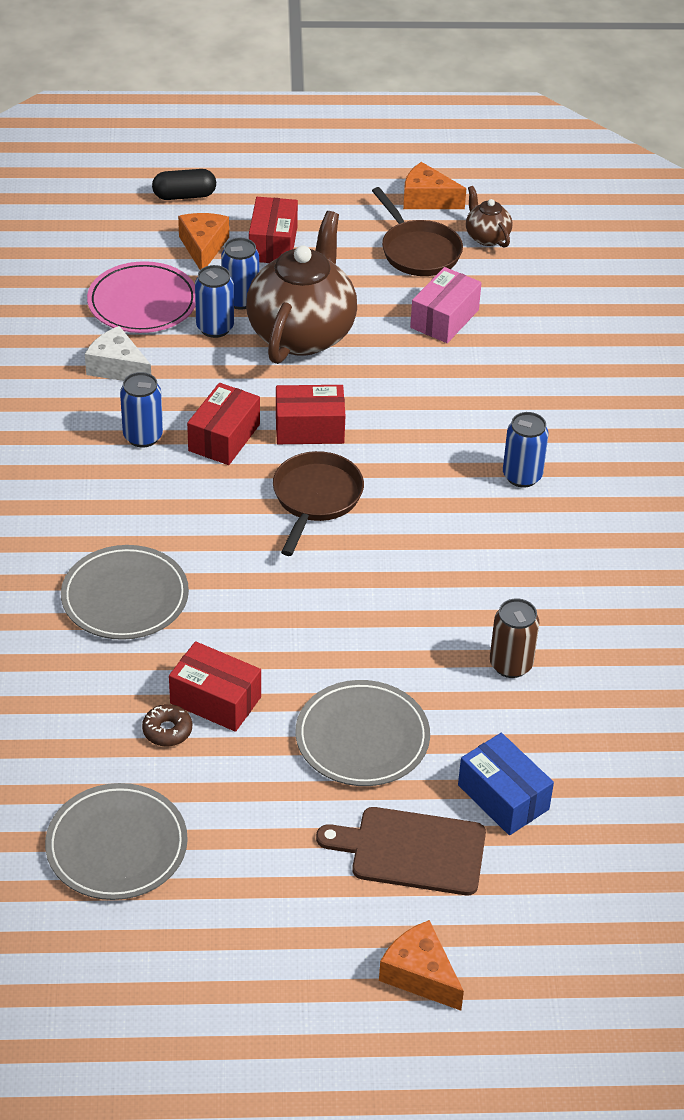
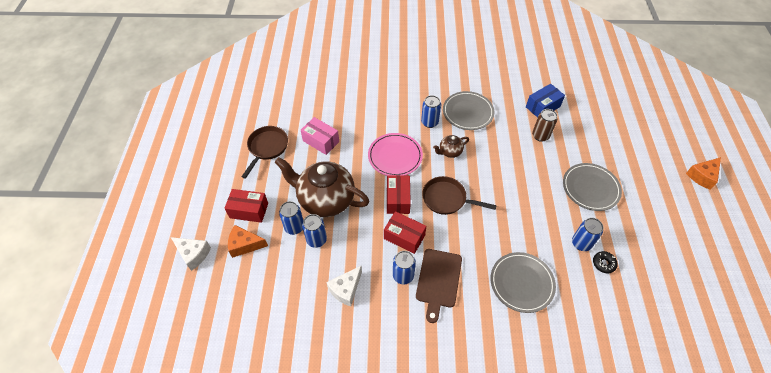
camera: 85 degrees left, 10 degrees up
grey plate [45,783,188,900] -> grey plate moved to [443,91,494,130]
pink plate [87,261,196,333] -> pink plate moved to [368,133,423,176]
brown donut [142,704,192,747] -> black donut [593,251,618,273]
black capsule [152,169,216,200] -> white cheese [171,237,211,271]
red box [169,641,261,732] -> blue can [572,218,604,251]
brown cutting board [316,807,486,895] -> brown cutting board moved to [416,249,462,323]
brown pan [372,187,463,276] -> brown pan turned 45 degrees counterclockwise [241,126,288,179]
orange cheese [403,162,466,209] -> none
blue box [458,733,554,835] -> blue box moved to [526,84,565,118]
brown teapot [466,186,512,248] -> brown teapot moved to [433,135,469,158]

